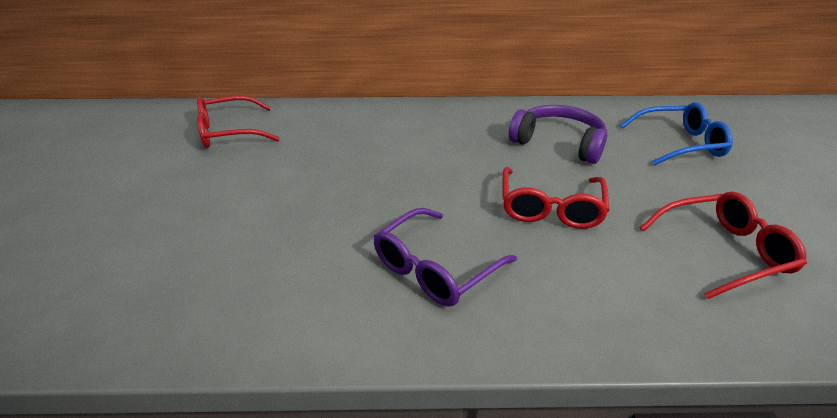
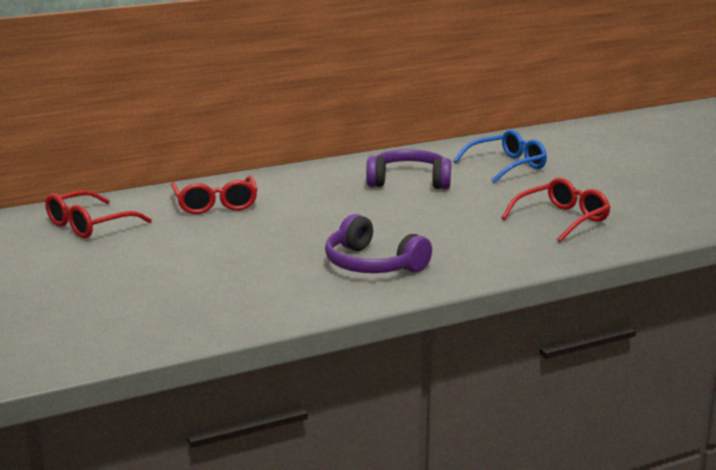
camera: 25 degrees left, 15 degrees down
purple glasses [374,208,517,307] -> purple headphones [325,214,432,273]
red glasses [503,167,609,229] -> red glasses moved to [171,176,258,214]

